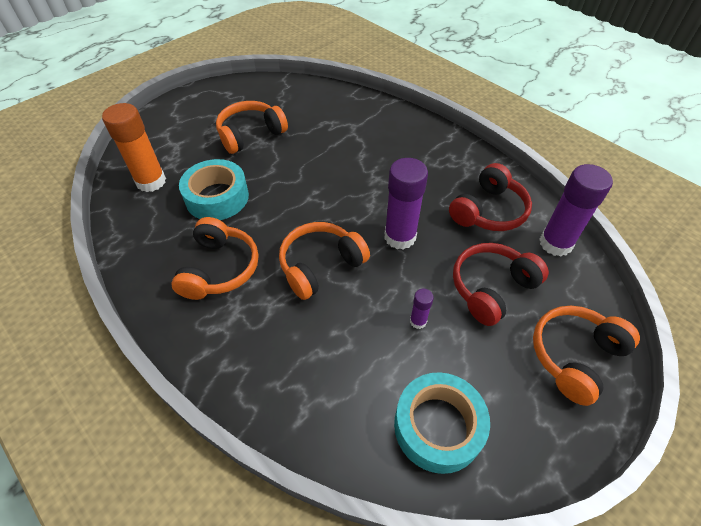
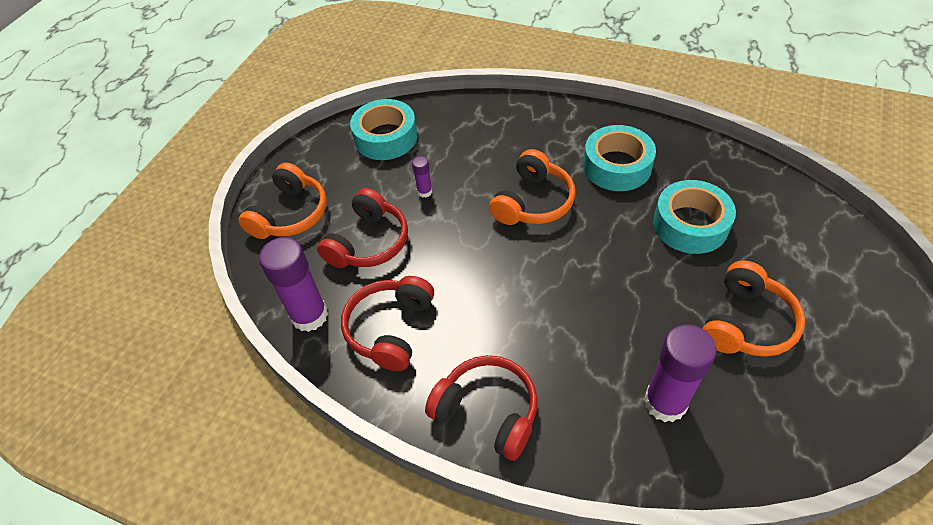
camera: 160 degrees right, 0 degrees up
orange glue stick [102,103,166,192] -> none
orange headphones [171,217,258,300] -> turquoise tape [583,125,656,191]
purple glue stick [384,158,428,250] -> purple glue stick moved to [644,325,717,422]
none -> red headphones [425,355,538,461]

